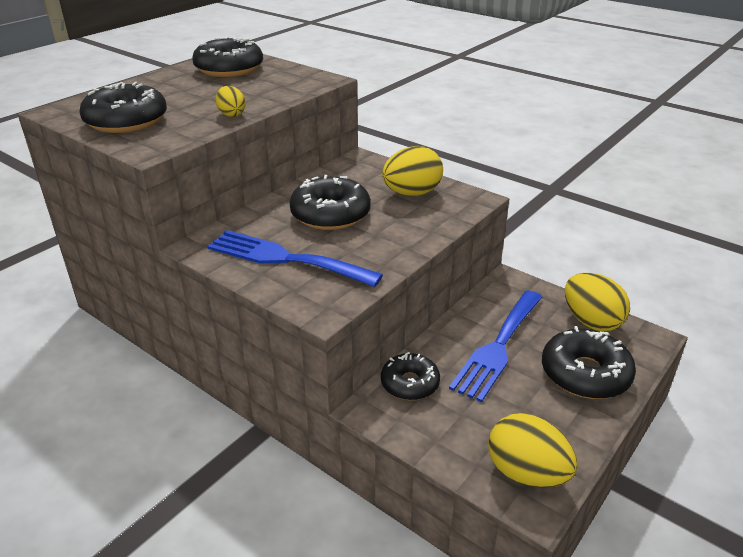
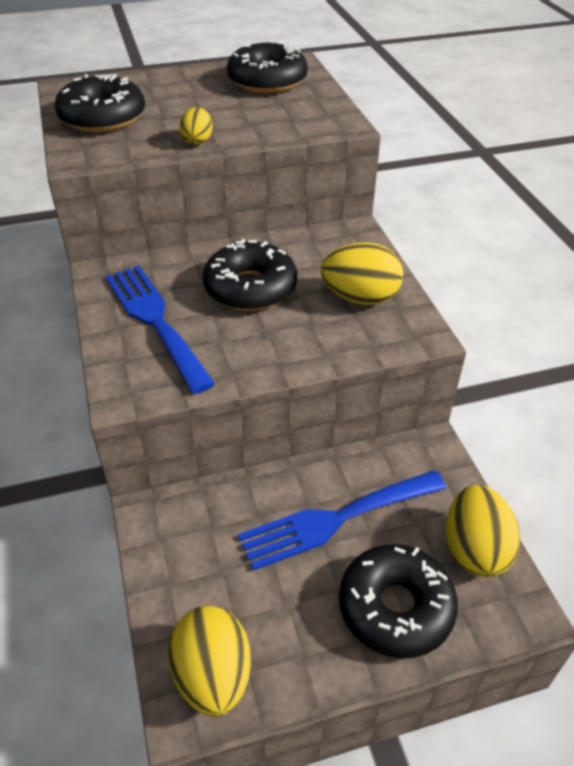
camera: 35 degrees right, 10 degrees up
black donut [381,352,440,400] -> none

